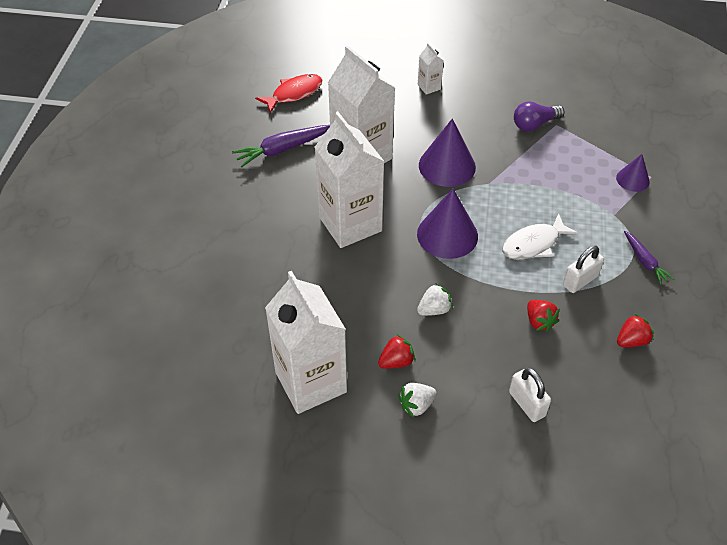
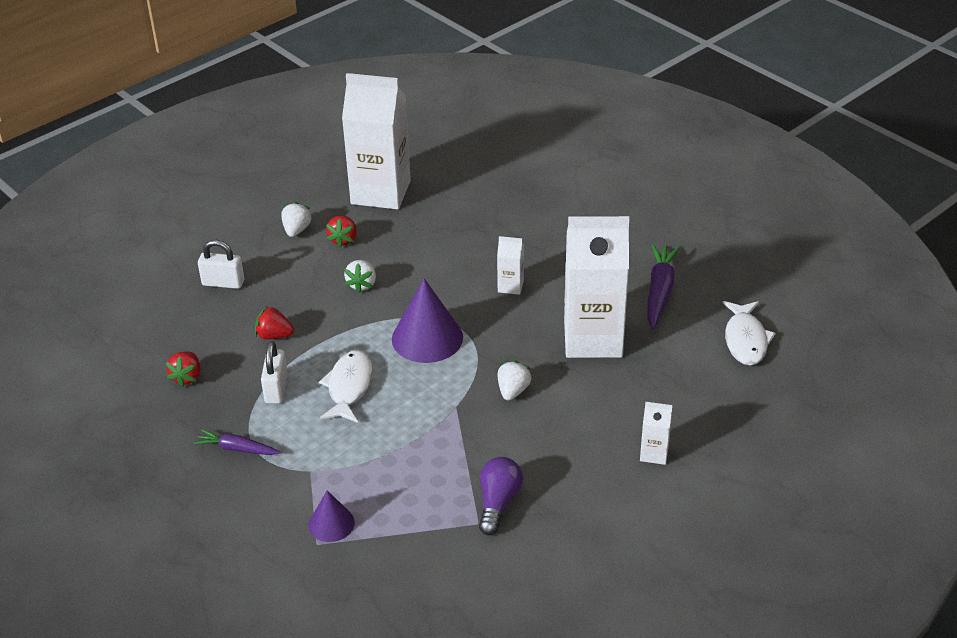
camera: 130 degrees right, 10 degrees down
red fish [255,74,322,114] -> white fish [723,301,776,365]
white carton [315,111,385,248] -> white carton [497,236,524,295], size x0.42
purple cone [419,119,476,187] -> white strawberry [497,360,532,401]

